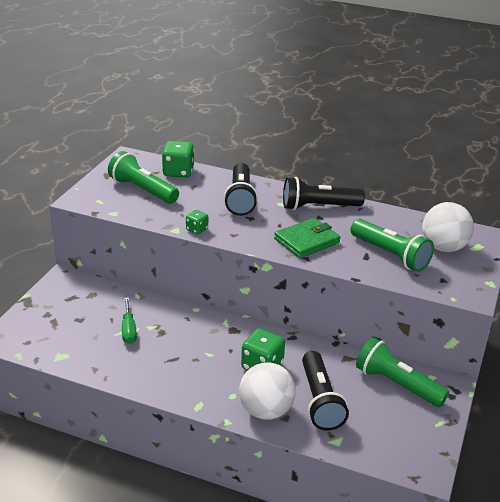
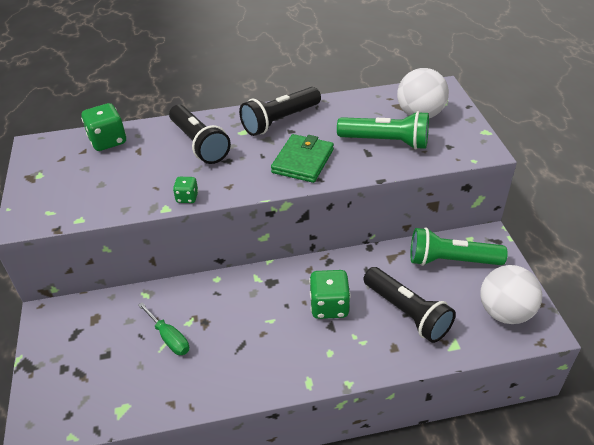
camera: 30 degrees left, 10 degrees up
green flashlight [108,151,179,204] -> none
white ball [239,362,296,420] -> white ball moved to [480,265,542,324]

